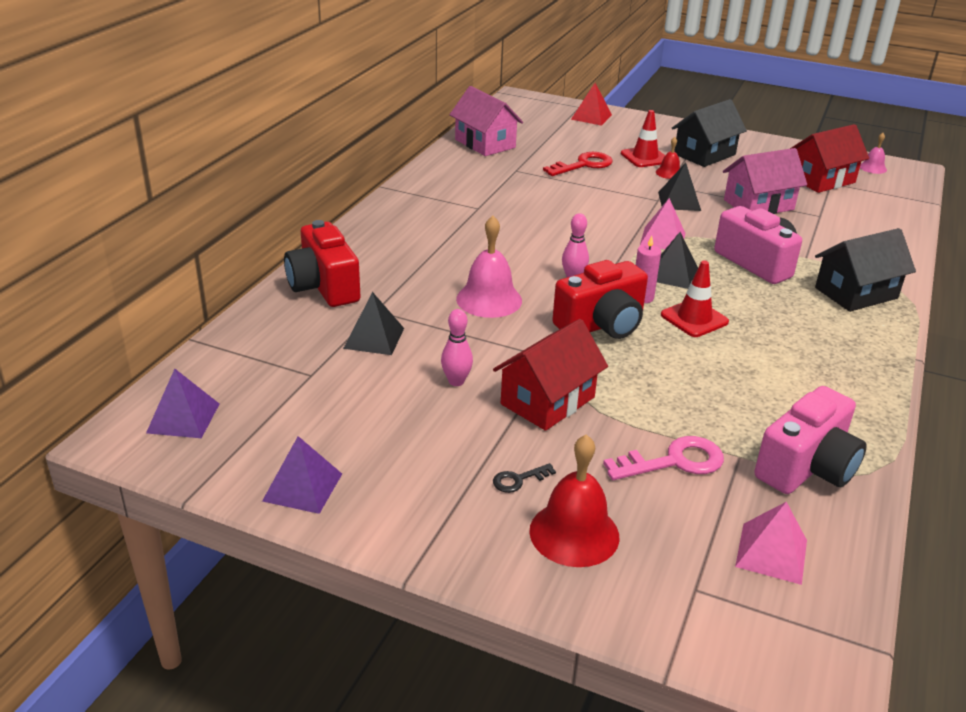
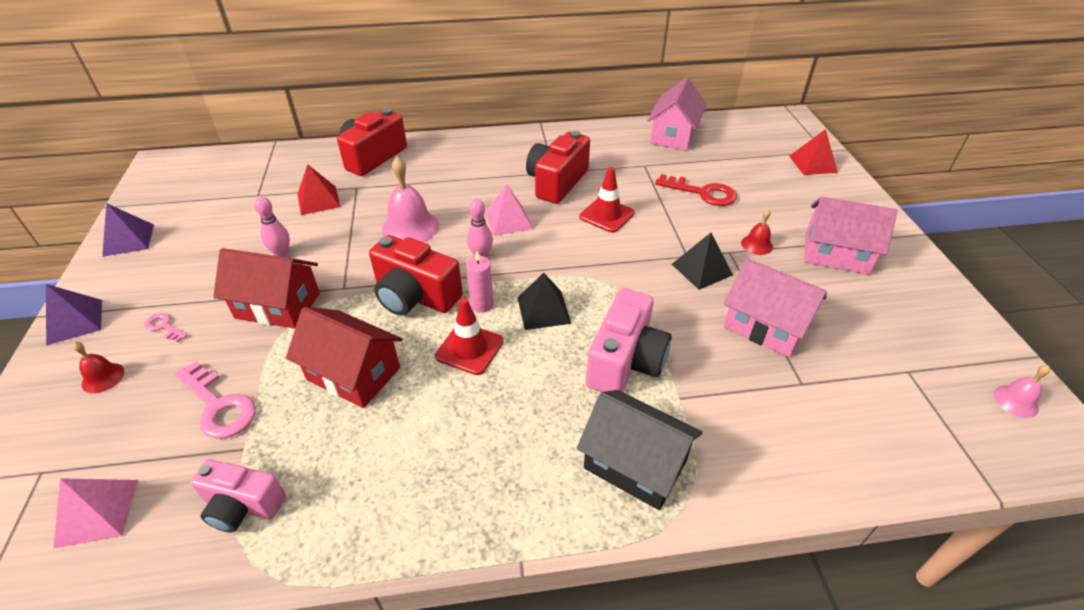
camera: 60 degrees right, 10 degrees up
purple pyramid [146,369,219,438] -> purple pyramid moved to [46,284,102,345]
black pyramid [343,292,404,355] -> red pyramid [297,164,341,215]
black key [493,463,556,493] -> pink key [144,313,188,343]
red bell [529,434,619,567] -> red bell [72,341,124,393], size x0.52
red traffic cone [621,110,665,167] -> red traffic cone moved to [579,167,634,233]
pink pyramid [640,198,685,249] -> pink pyramid moved to [485,184,533,236]
black house [672,99,747,167] -> pink house [804,196,897,275]
pink camera [754,386,867,494] -> pink camera [190,459,286,533], size x0.66
red house [790,124,869,193] -> red house moved to [286,307,402,408]
none -> red camera [526,131,590,204]

